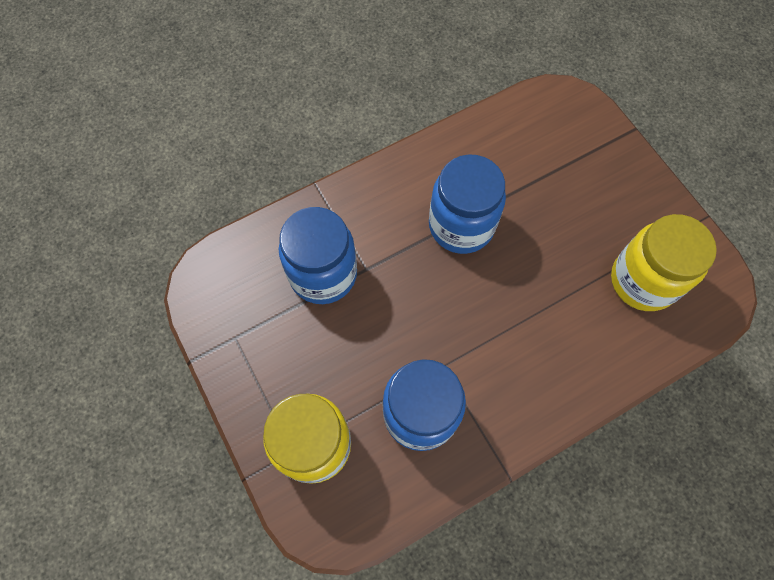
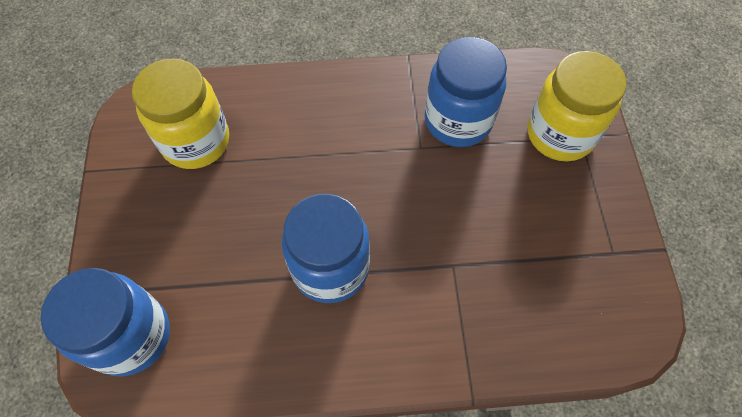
camera: 155 degrees left, 5 degrees down
blue jar [279,207,357,304] -> blue jar moved to [40,268,170,377]

